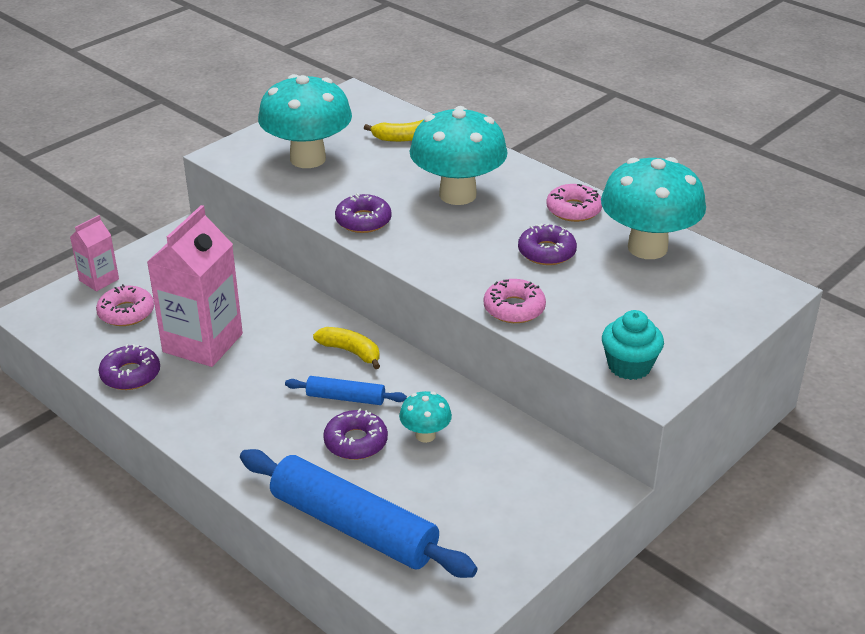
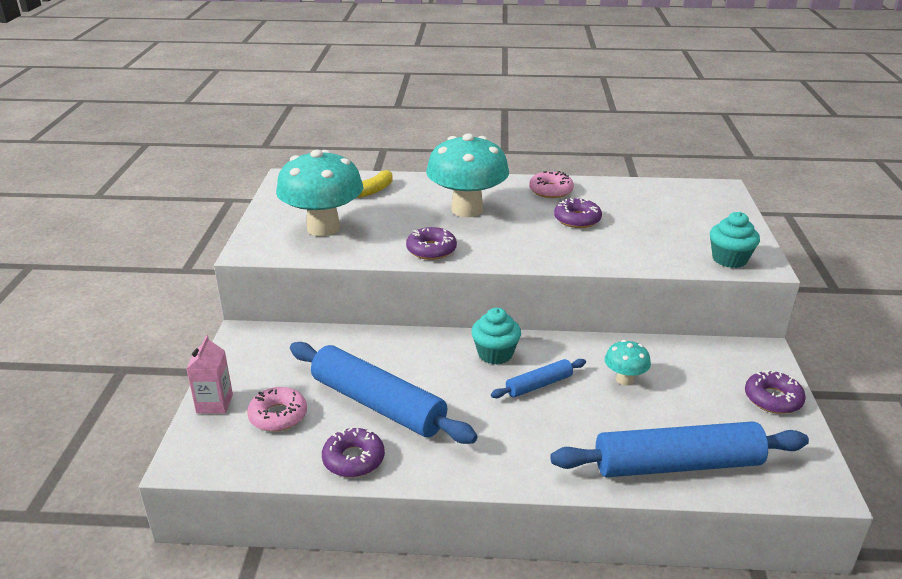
camera: 40 degrees left, 5 degrees down
pink carton [147,205,243,367] -> blue rolling pin [290,342,478,444]
yellow banana [313,327,380,369] -> turquoise cupcake [471,308,521,364]
purple donut [323,408,388,460] -> purple donut moved to [745,370,806,414]
pink donut [484,279,546,323] -> none
turquoise mushroom [601,157,706,259] -> none

